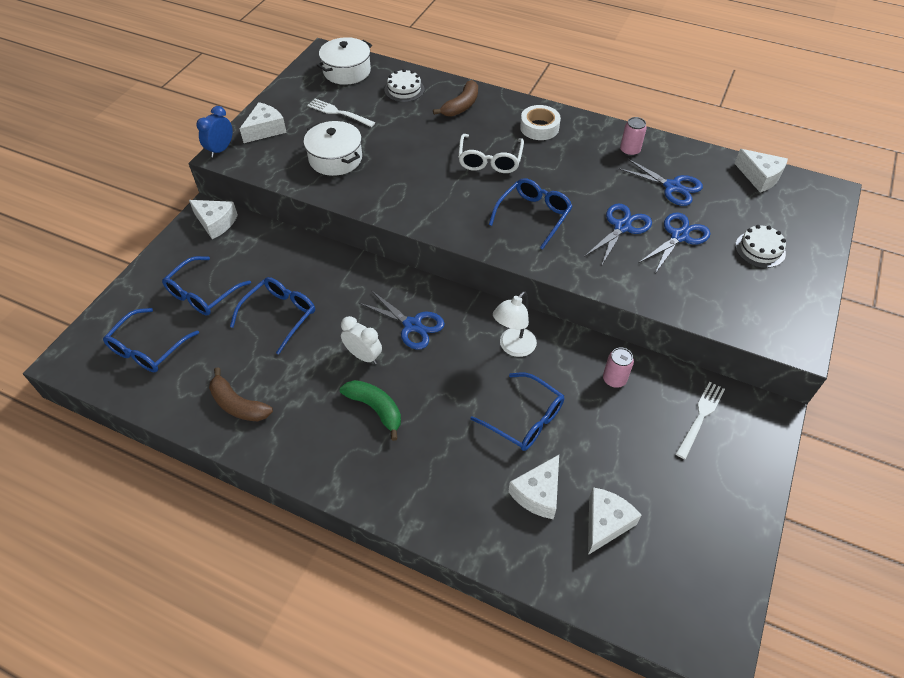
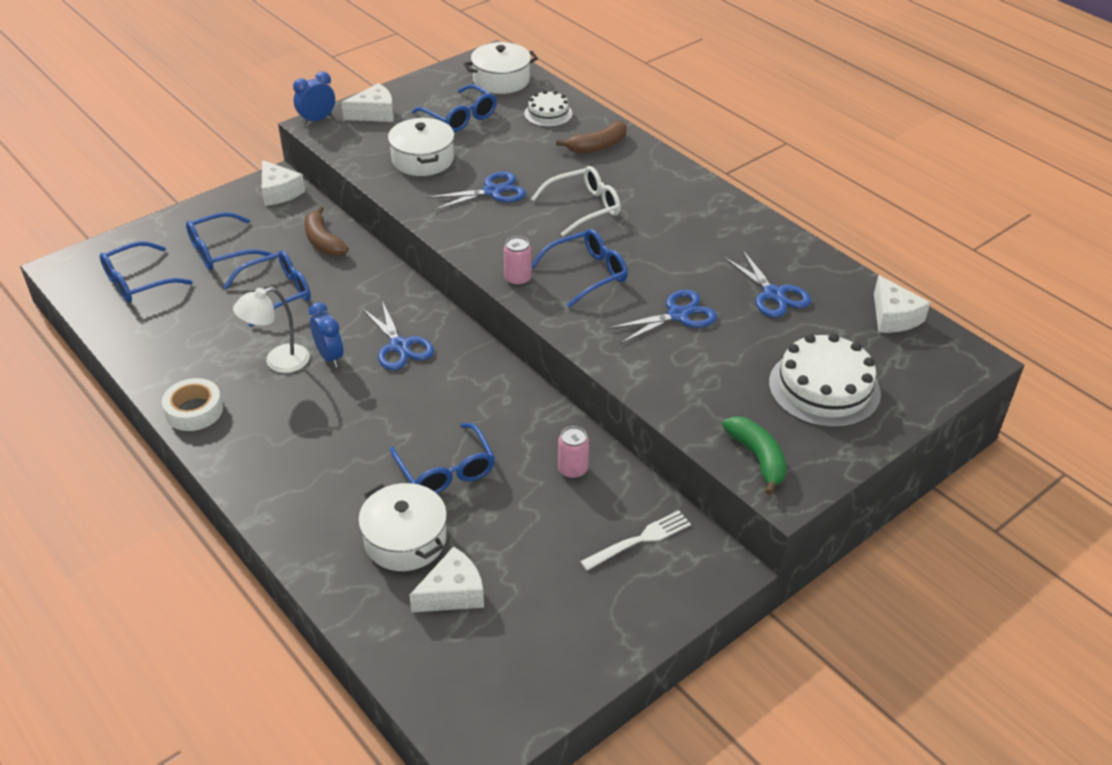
camera: 25 degrees right, 10 degrees down
brown banana [209,367,273,421] -> brown banana moved to [304,206,349,256]
white fork [307,99,375,127] -> blue glasses [412,84,497,132]
green banana [340,380,401,441] -> green banana moved to [722,416,787,495]
white clock [341,316,382,364] -> blue clock [309,302,343,367]
white glasses [458,134,524,173] -> white glasses turned 150 degrees counterclockwise [531,166,621,237]
white lamp [493,291,537,357] -> white lamp moved to [233,287,310,373]
white cheese [508,455,559,519] -> white pot [358,483,447,571]
white tape [520,105,561,140] -> white tape moved to [162,378,223,431]
pink can [620,117,647,156] -> pink can moved to [504,236,532,286]
blue scissors [638,212,710,273] -> blue scissors moved to [426,172,526,211]
white cake [735,225,786,268] -> white cake [769,333,881,428], size x1.75

